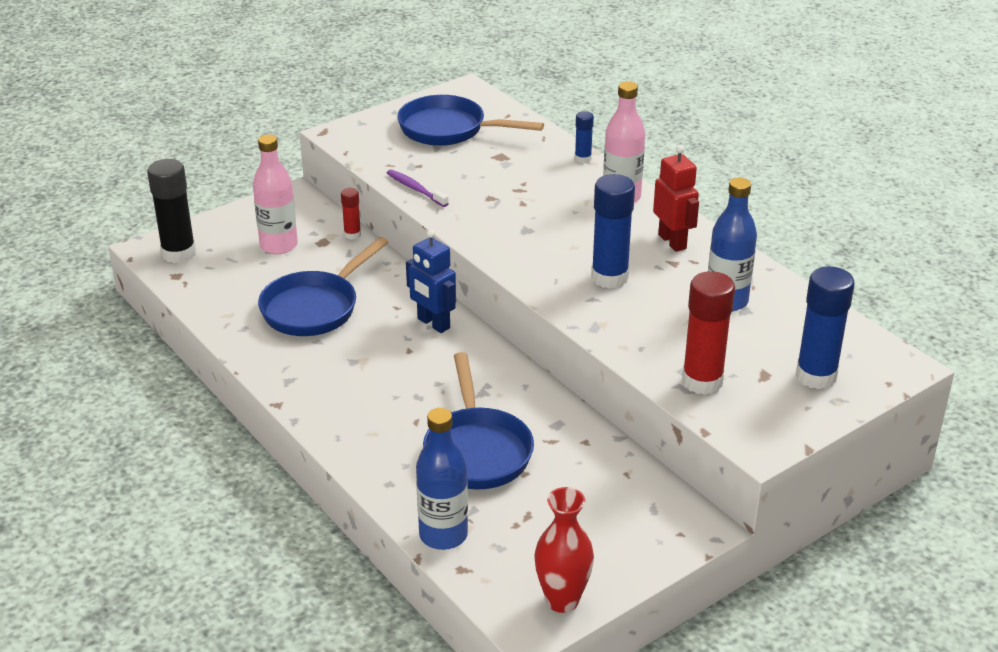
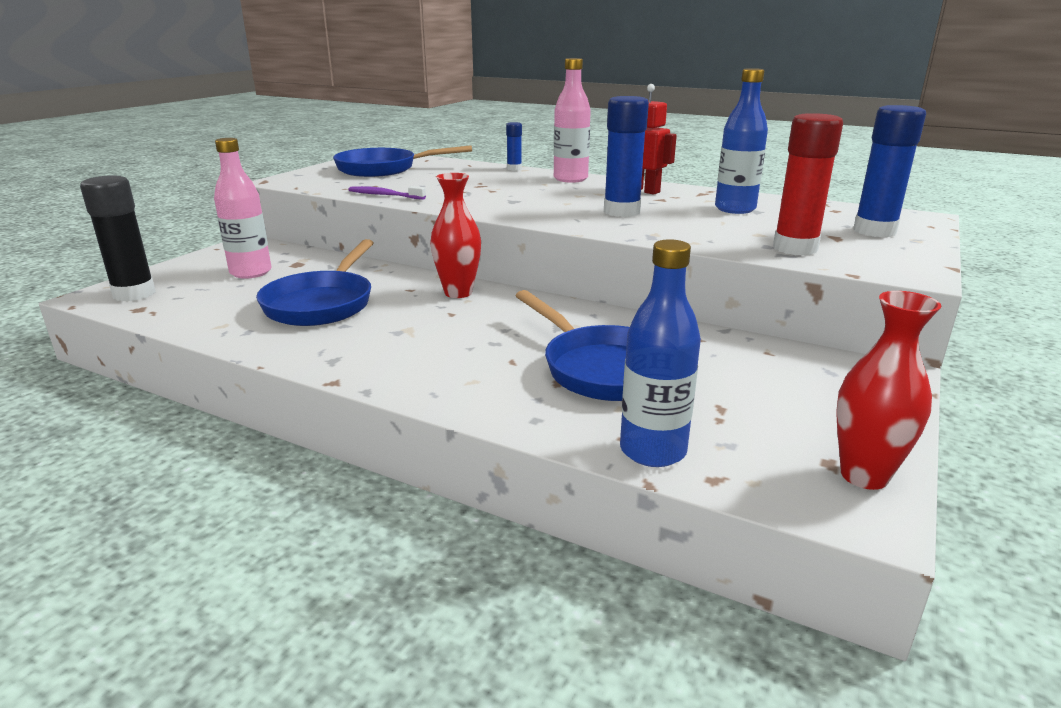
camera: 25 degrees left, 10 degrees down
red glue stick [341,188,361,240] -> none
blue robot [406,229,456,333] -> red vase [430,173,481,298]

